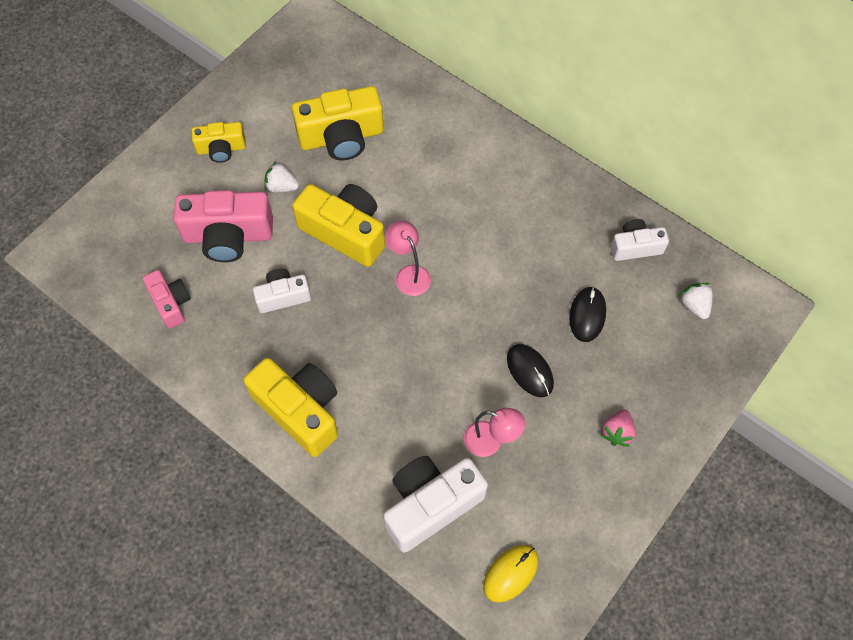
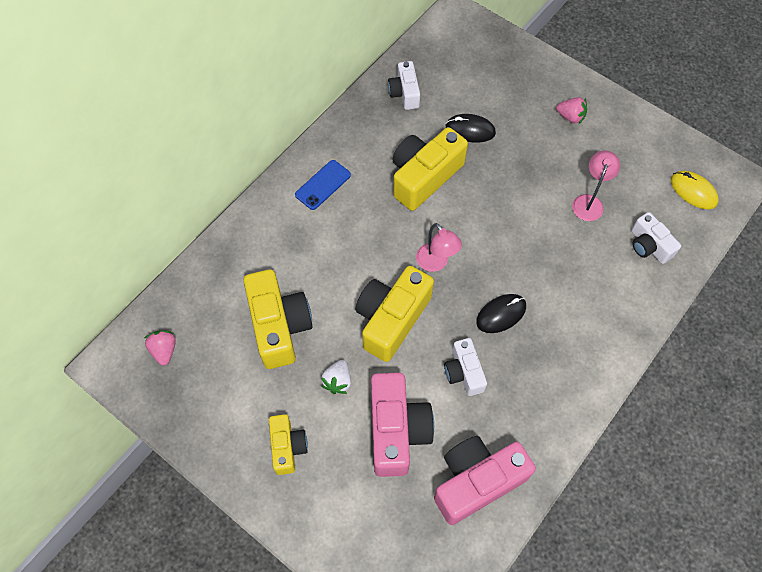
camera: 90 degrees left, 0 degrees up
pink camera [143,270,191,329] -> pink camera [434,436,536,525], size x1.74
yellow camera [243,358,338,457] -> yellow camera moved to [392,127,468,211]
white camera [383,456,488,552] -> white camera [631,212,681,264], size x0.58
pink lamp [385,220,431,296] -> pink lamp turned 90 degrees counterclockwise [416,223,462,272]
black mouse [507,344,554,397] -> black mouse moved to [476,294,526,333]
white strawberry [679,283,713,319] -> none
none -> pink strawberry [145,330,176,366]
none -> blue phone [295,160,351,210]

